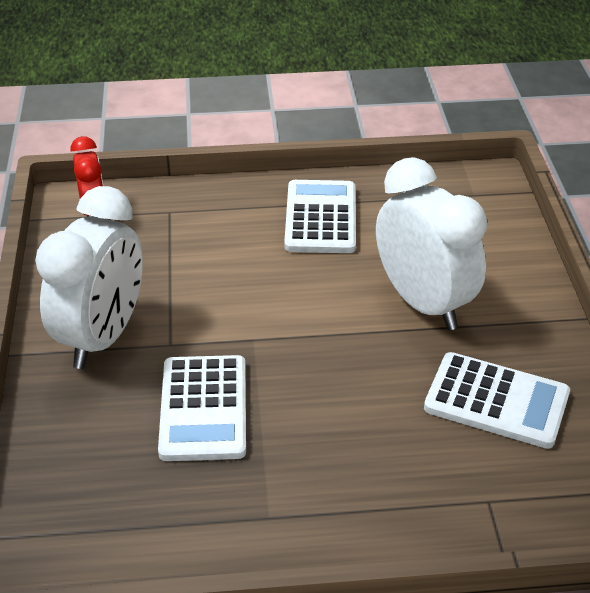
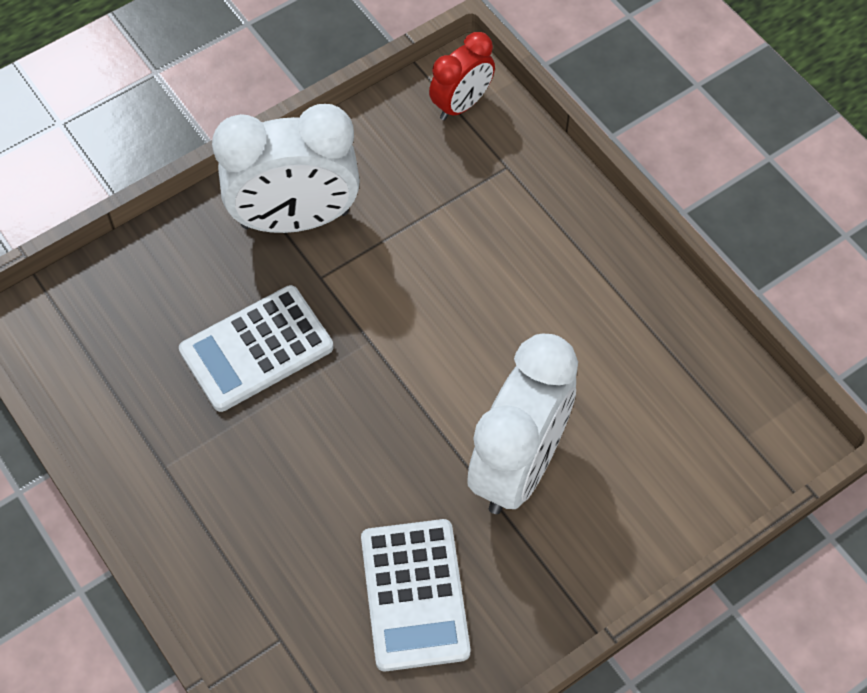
camera: 60 degrees right, 20 degrees up
white calculator [284,180,356,253] -> none

